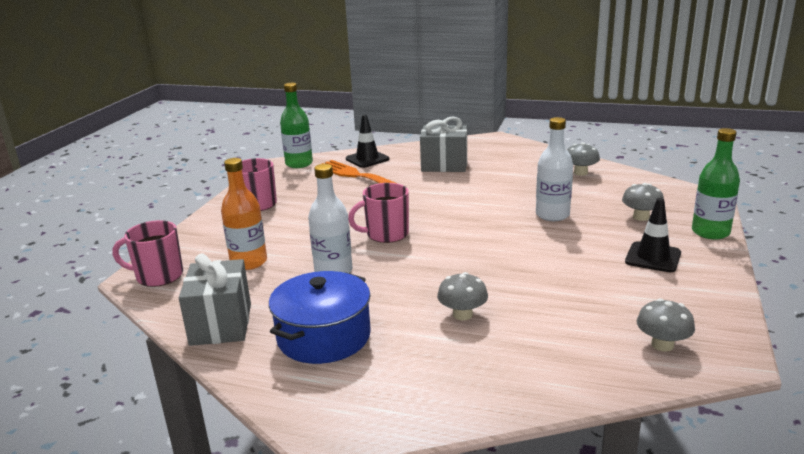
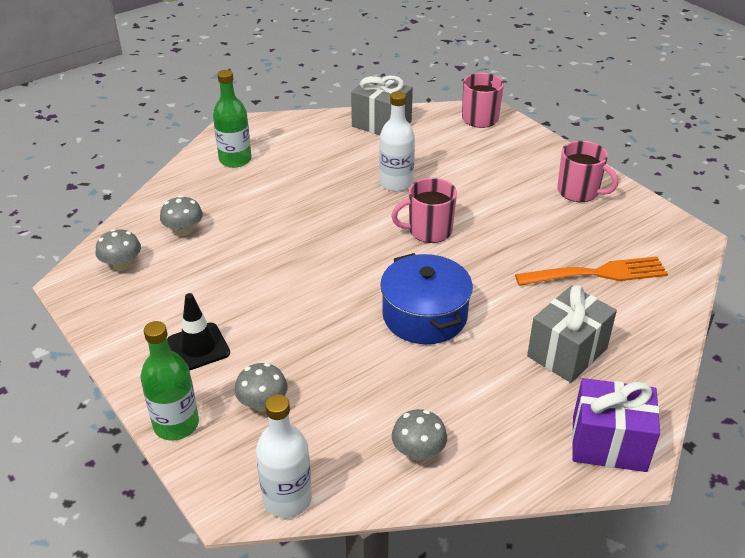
camera: 125 degrees right, 15 degrees up
orange bottle [221,158,267,270] -> none
blue pot [269,271,371,364] -> blue pot moved to [380,253,473,344]
green bottle [280,83,313,168] -> green bottle moved to [213,70,252,168]
black traffic cone [346,115,389,168] -> none
pink mug [348,183,409,243] -> pink mug turned 120 degrees counterclockwise [391,178,457,243]
grey mushroom [437,272,488,320] -> grey mushroom moved to [160,196,203,236]
white bottle [536,117,573,221] -> white bottle moved to [256,394,312,518]
none -> purple gift [572,378,660,472]

